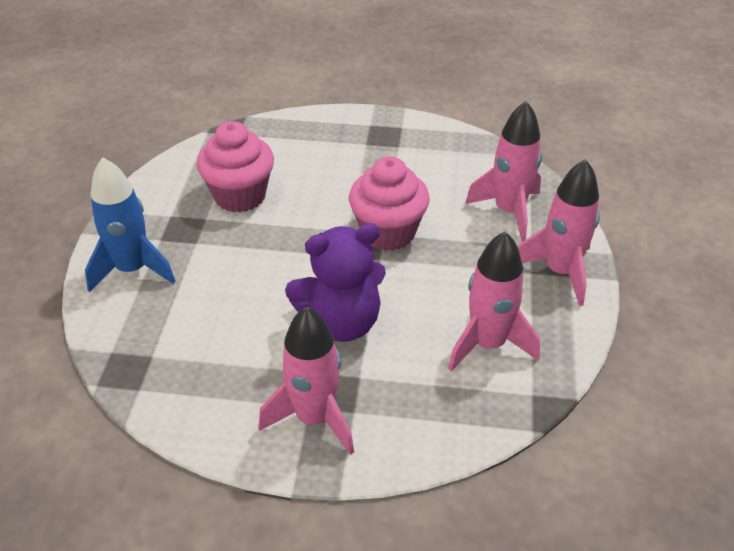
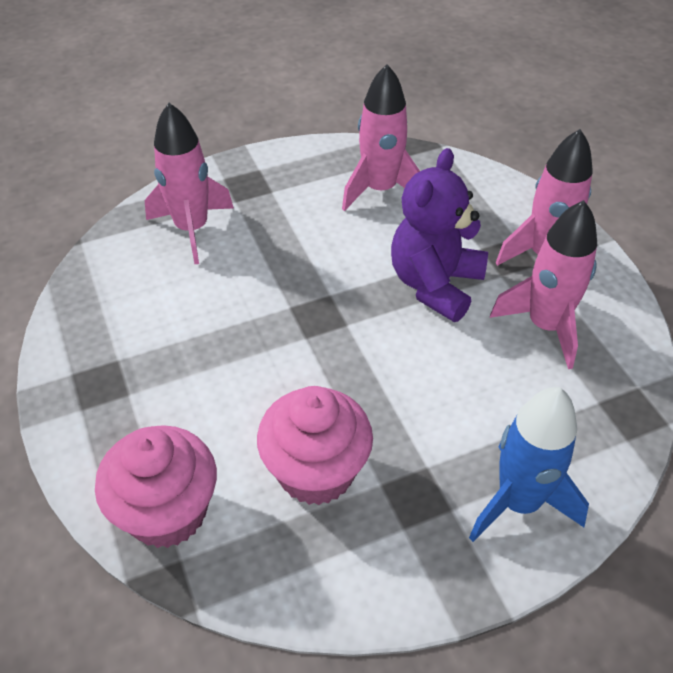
camera: 120 degrees left, 5 degrees up
purple teddy bear [285,223,386,342] -> purple teddy bear turned 105 degrees counterclockwise [391,148,488,322]
pink cupcake [349,156,430,251] -> pink cupcake moved to [95,425,217,548]
pink rocket [518,159,600,306] -> pink rocket moved to [490,200,597,369]

